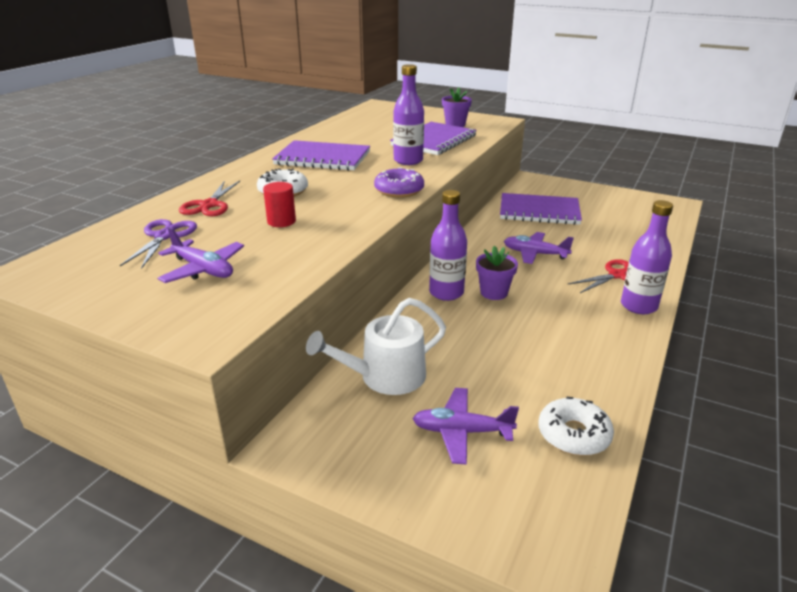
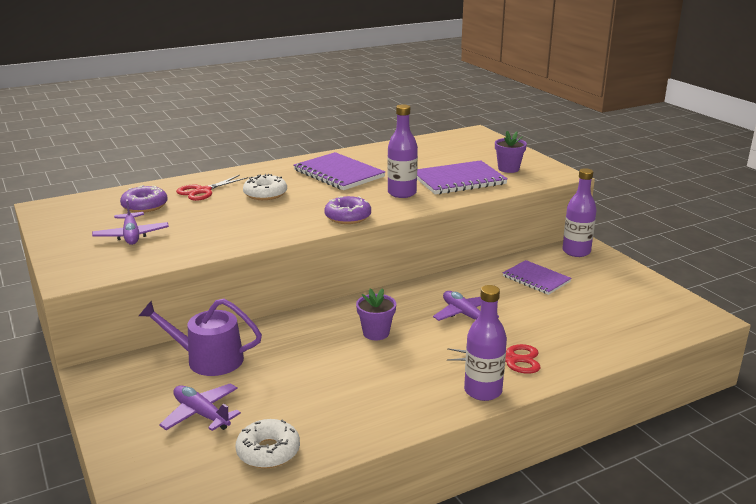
camera: 35 degrees right, 5 degrees down
purple scissors [120,219,197,269] -> purple donut [120,185,168,213]
red cylinder [263,182,296,227] -> none
white watering can [306,298,446,395] -> purple watering can [139,299,262,376]
purple bottle [429,190,467,301] -> purple bottle moved to [562,168,597,257]
purple notebook [500,193,582,225] -> purple notebook [503,260,572,295], size x0.65

